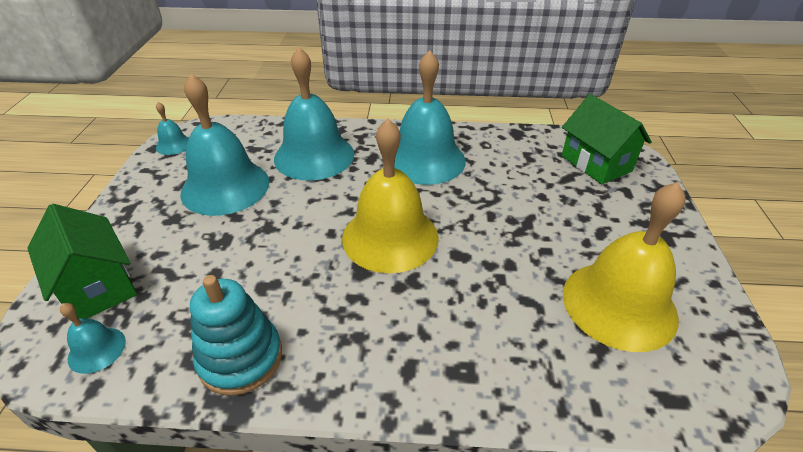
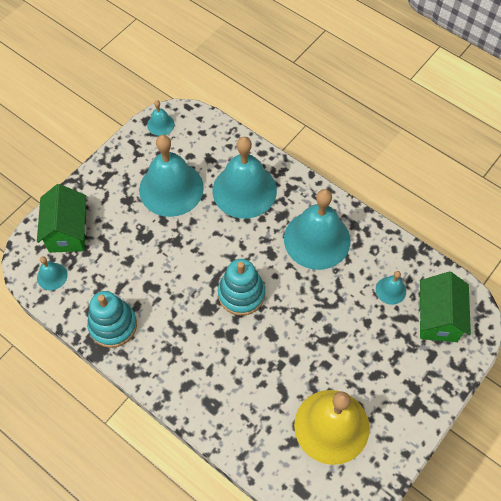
camera: 35 degrees right, 20 degrees up
yellow bell [342,119,439,273] -> turquoise stacking toy [218,259,265,316]
none -> turquoise bell [376,271,406,305]

